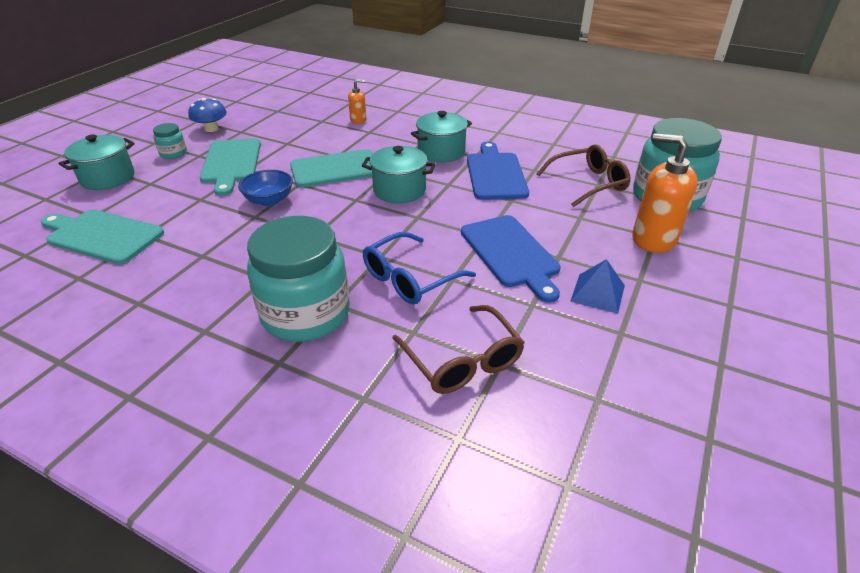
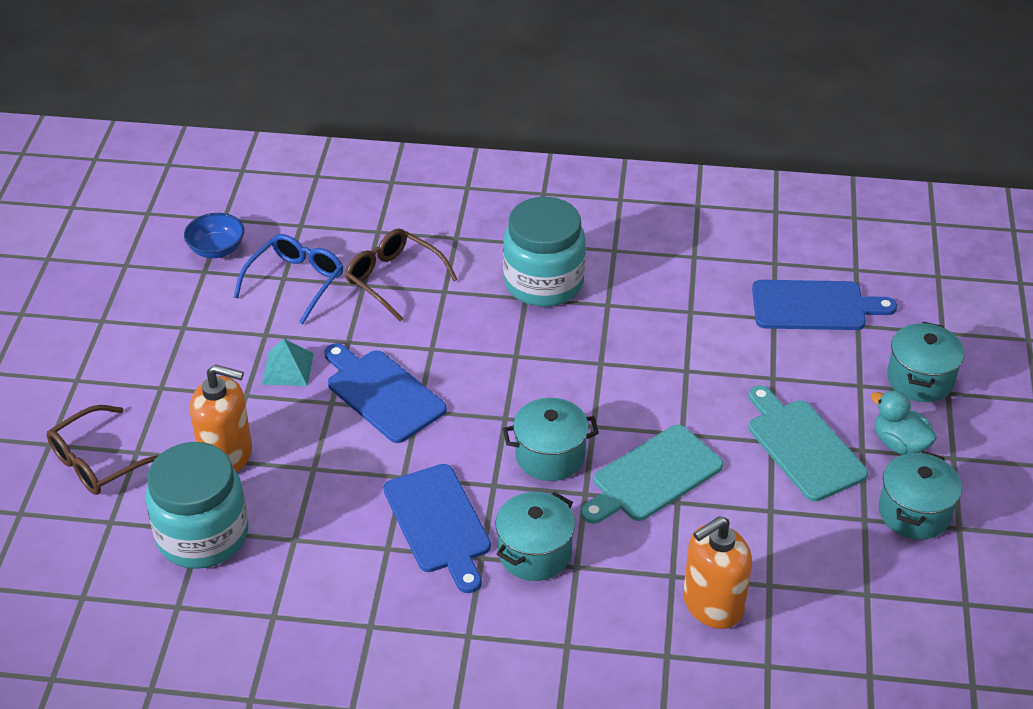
camera: 160 degrees right, 5 degrees up
turquoise cutting board [41,209,164,264] -> blue cutting board [752,280,897,330]
turquoise jar [153,123,187,159] -> turquoise duck [871,390,937,455]
blue mushroom [188,98,227,132] -> turquoise pot [879,451,962,540]
blue bowl [238,170,293,206] -> blue bowl moved to [184,213,244,258]
orange soap dispenser [348,79,366,124] -> orange soap dispenser [683,516,752,629], size x1.93
blue glasses [363,232,476,305] -> blue glasses moved to [234,234,343,325]
brown glasses [537,145,630,207] -> brown glasses moved to [47,405,159,495]
blue pyramid [570,259,625,314] -> turquoise pyramid [262,339,314,386]

